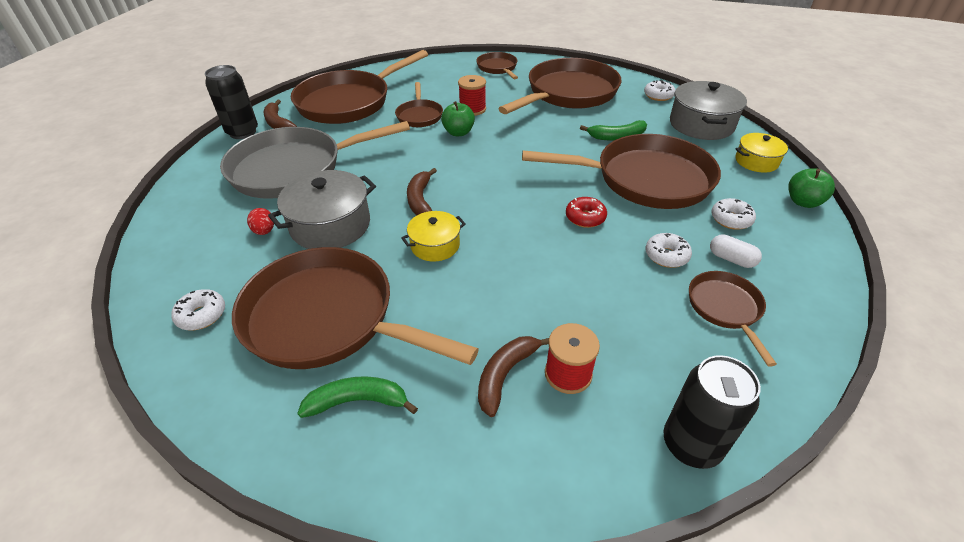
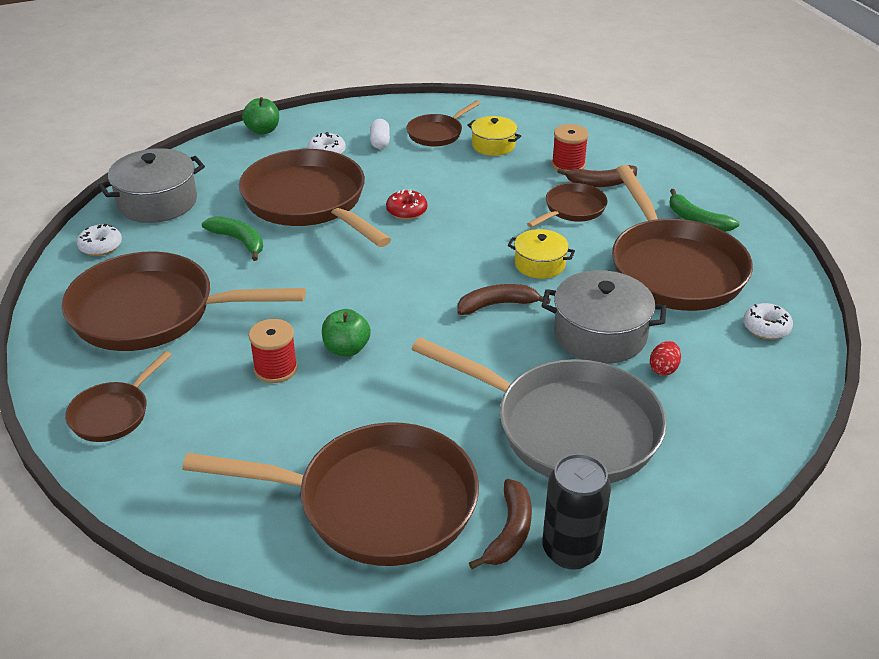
camera: 130 degrees left, 5 degrees down
brown pan [395,82,443,127] -> brown pan moved to [527,183,608,228]
brown banana [407,168,437,216] -> brown banana turned 150 degrees counterclockwise [457,284,551,315]
white donut [645,233,692,268] -> none
black can [663,355,761,469] -> none
yellow pot [735,133,790,173] -> yellow pot moved to [467,116,521,156]

